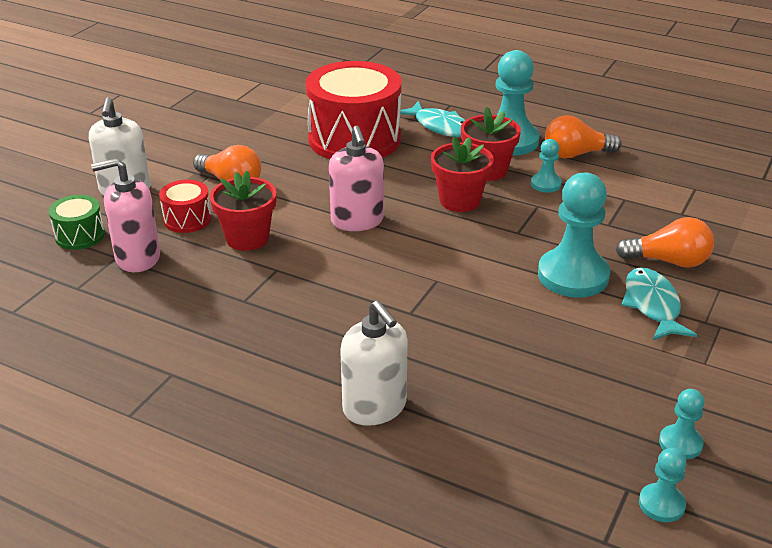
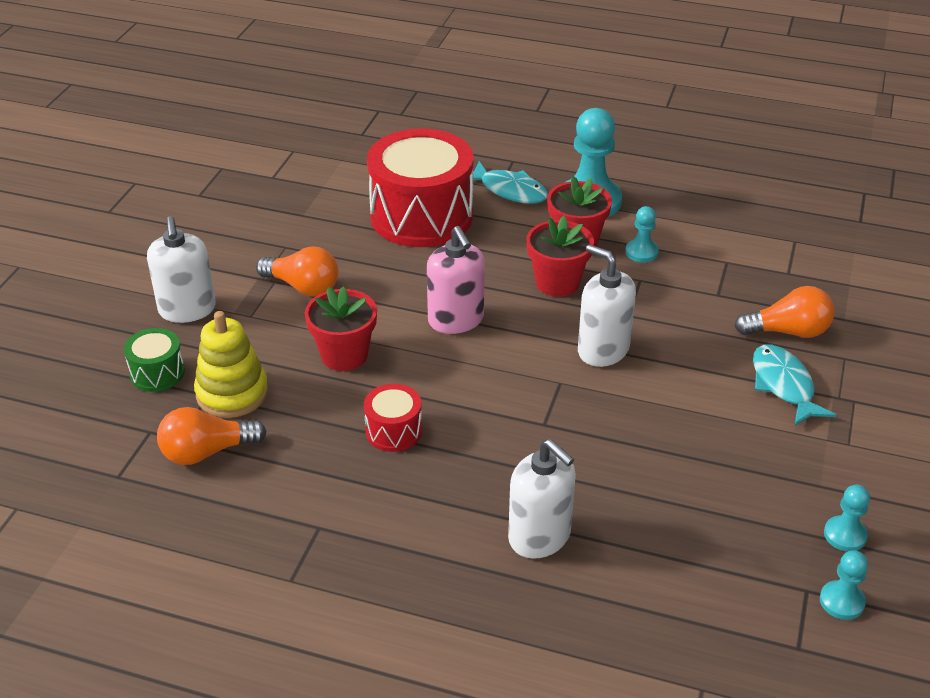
camera: 10 degrees left, 5 degrees up
pink soap dispenser [91,158,160,272] -> yellow stacking toy [194,311,268,418]
red drum [159,180,211,233] -> red drum moved to [364,384,422,452]
turquoise pawn [538,172,610,298] -> none
orange light bulb [545,115,622,159] -> orange light bulb moved to [157,407,267,465]
none -> white soap dispenser [578,244,636,367]

